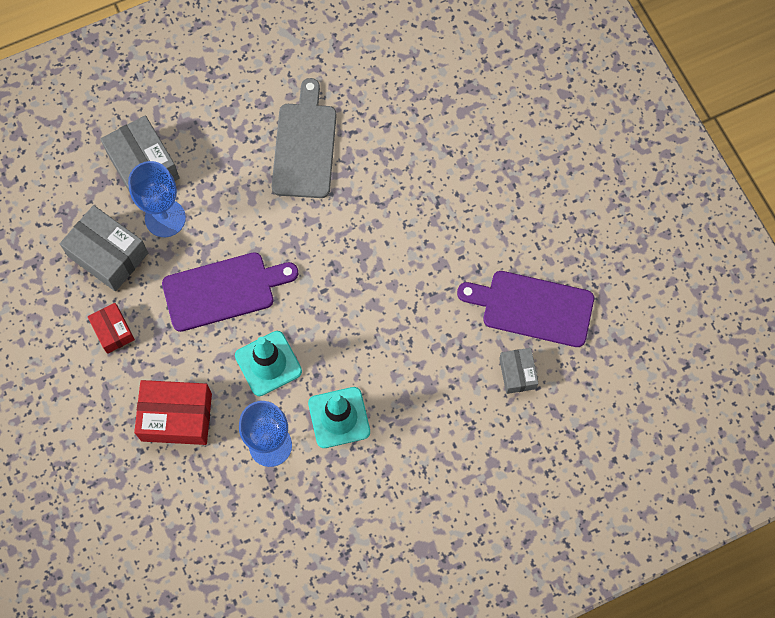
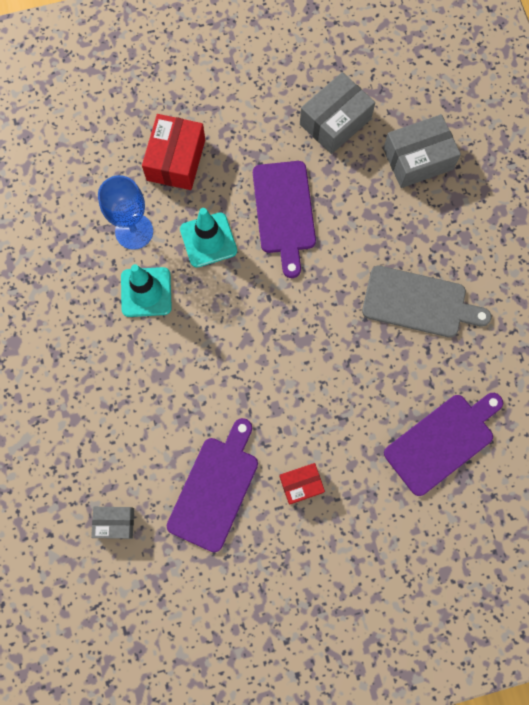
camera: 100 degrees right, 5 degrees up
red box [88,303,135,354] -> red box moved to [280,463,325,505]
blue goblet [128,161,186,237] -> none
grey box [499,348,539,394] -> grey box moved to [91,507,134,539]
none -> purple cutting board [384,393,503,496]

